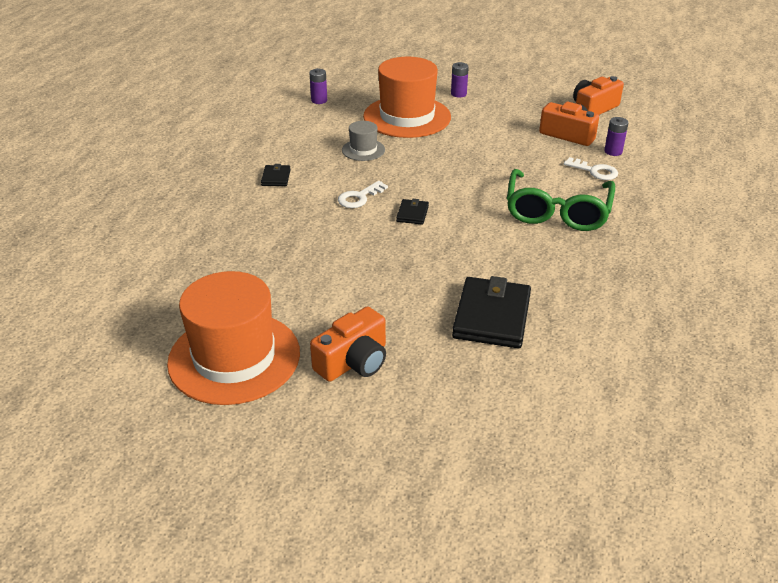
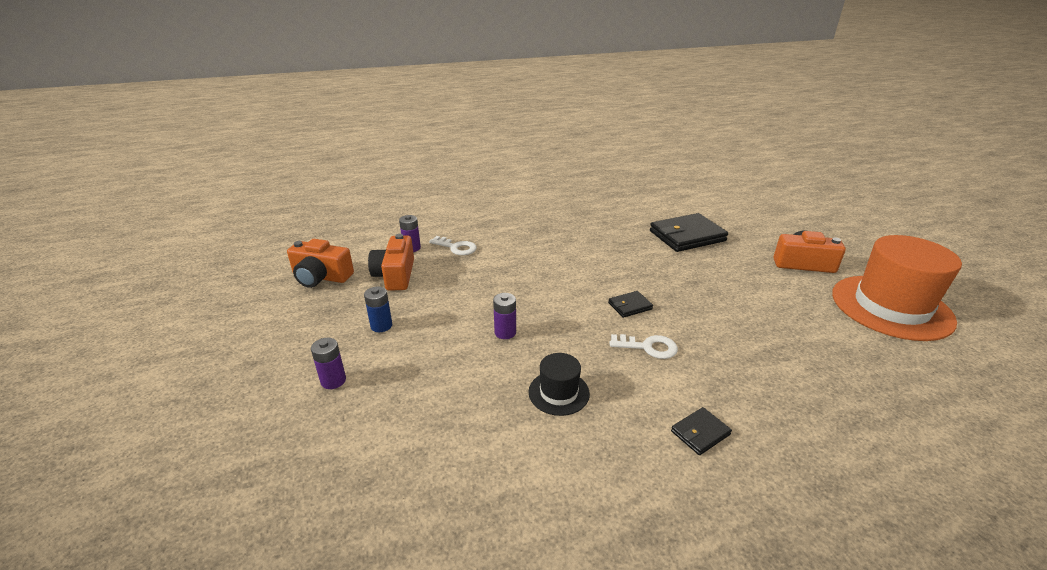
camera: 125 degrees left, 5 degrees down
purple battery [309,68,327,104] -> purple battery moved to [493,293,516,339]
grey hat [342,121,385,161] -> black hat [528,353,590,416]
orange hat [363,57,451,138] -> none
green glasses [507,169,615,231] -> none
white key [564,157,618,180] -> white key turned 120 degrees clockwise [429,236,477,255]
none -> blue battery [364,287,392,332]

